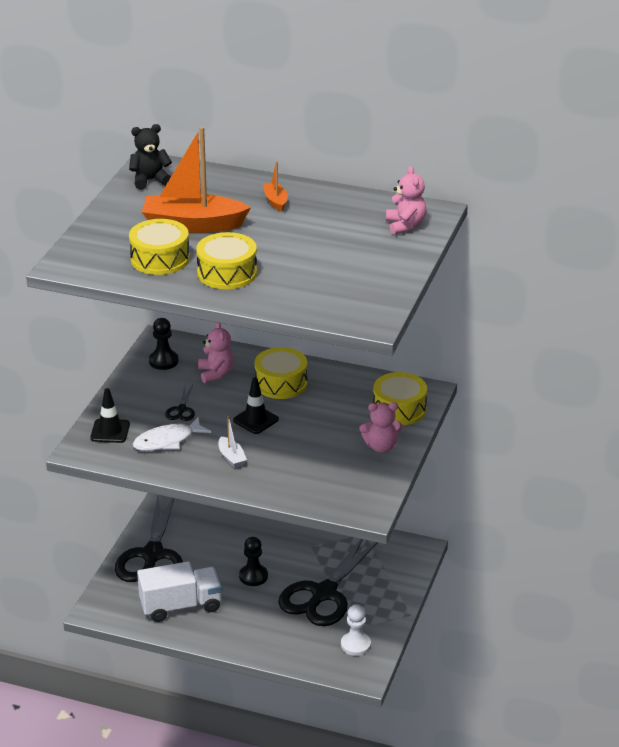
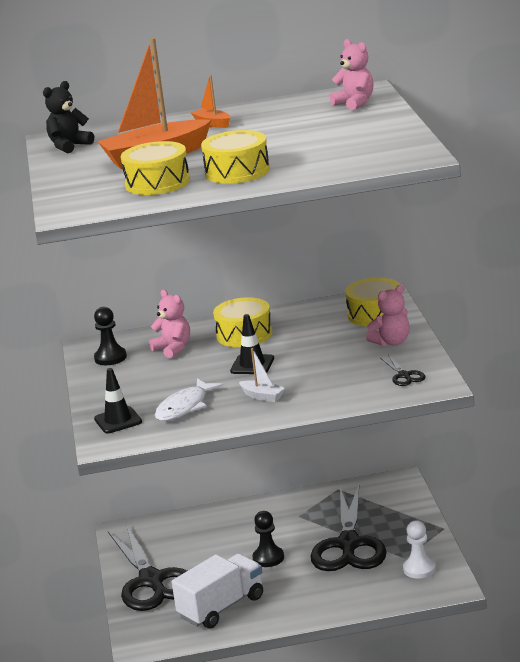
camera: 25 degrees left, 10 degrees down
black scissors [165,385,195,421] -> black scissors moved to [380,355,426,386]

